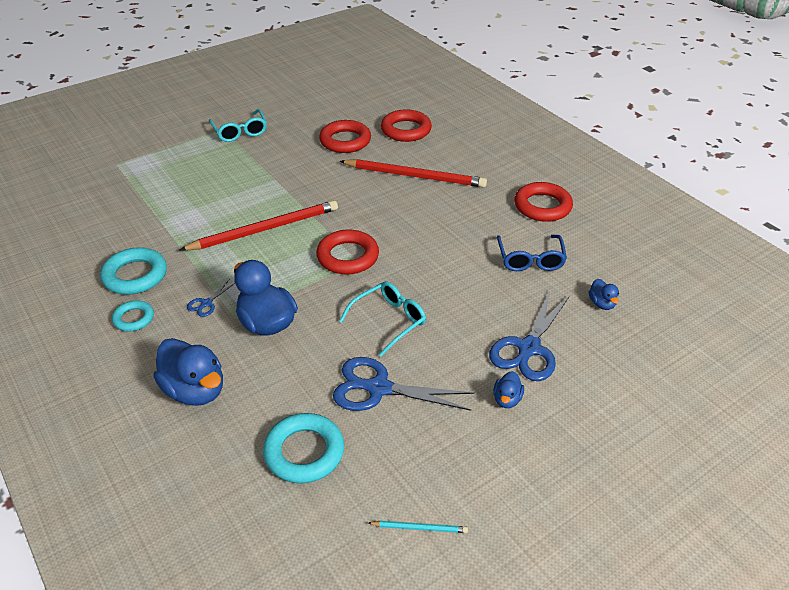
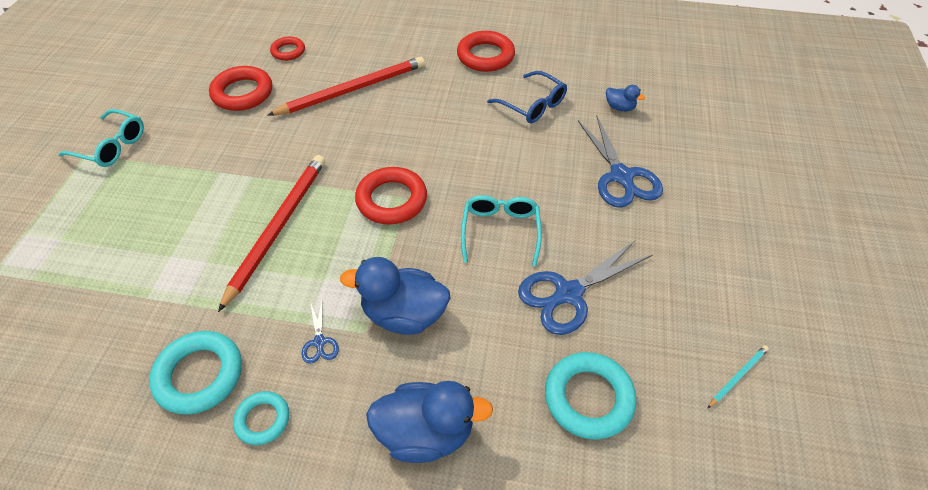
camera: 45 degrees left, 10 degrees up
red ring [381,109,432,142] -> red ring [270,37,305,61], size x0.60
blue duck [493,371,524,408] -> none

